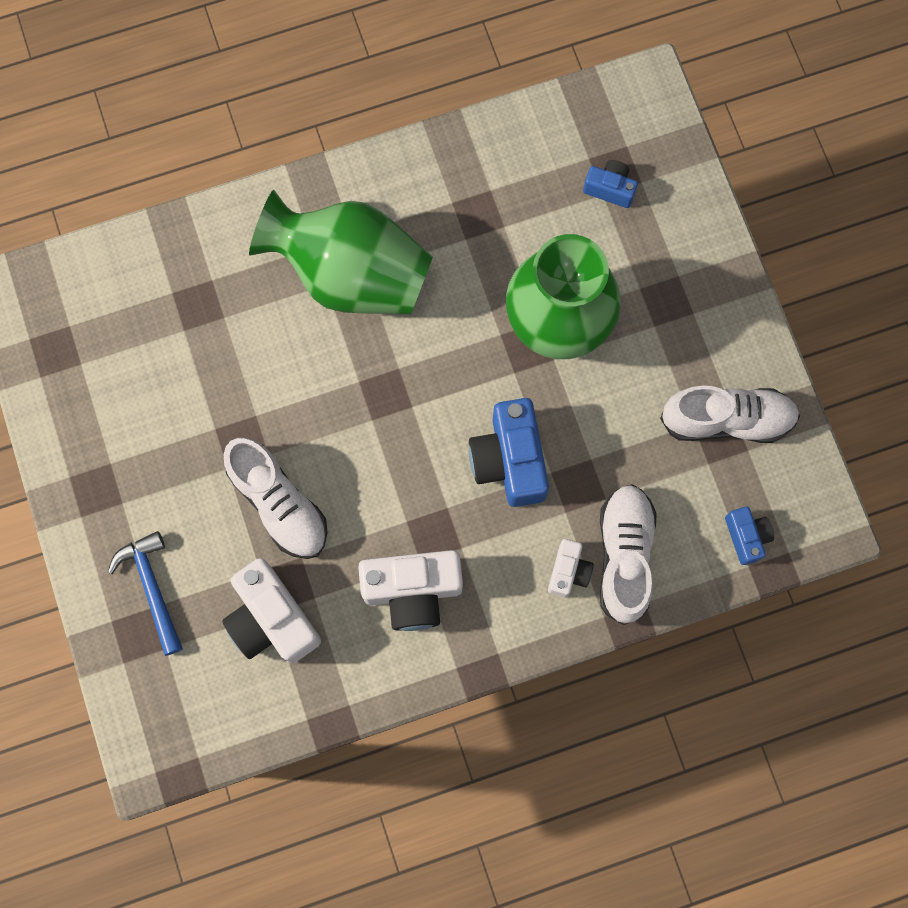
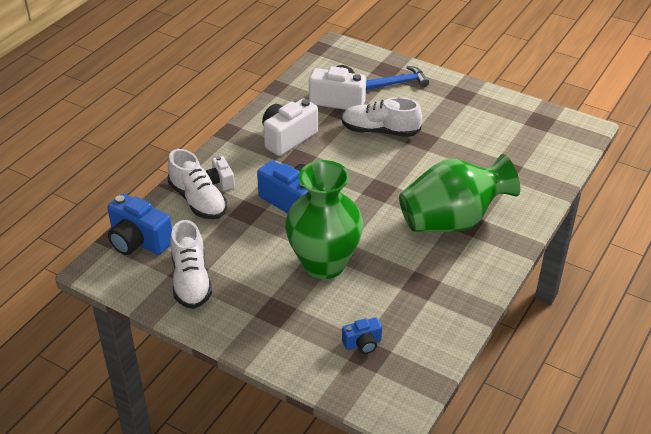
camera: 140 degrees right, 35 degrees down
blue hammer [108,531,183,656] -> blue hammer turned 45 degrees counterclockwise [366,66,429,90]
white shoe [660,386,800,443] -> white shoe turned 60 degrees counterclockwise [170,220,212,309]
blue camera [725,507,774,565] -> blue camera [107,194,172,255], size x1.85

